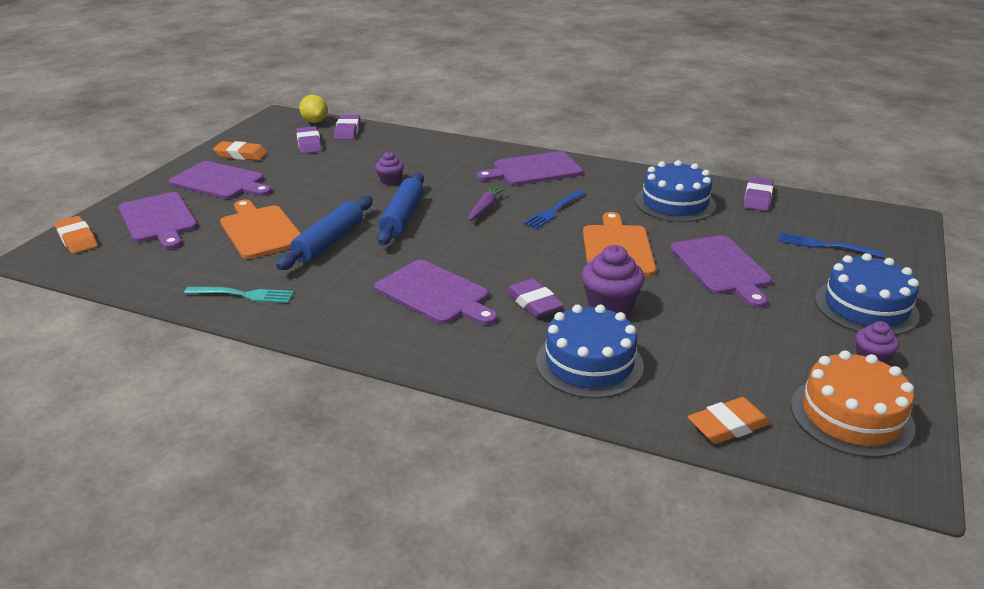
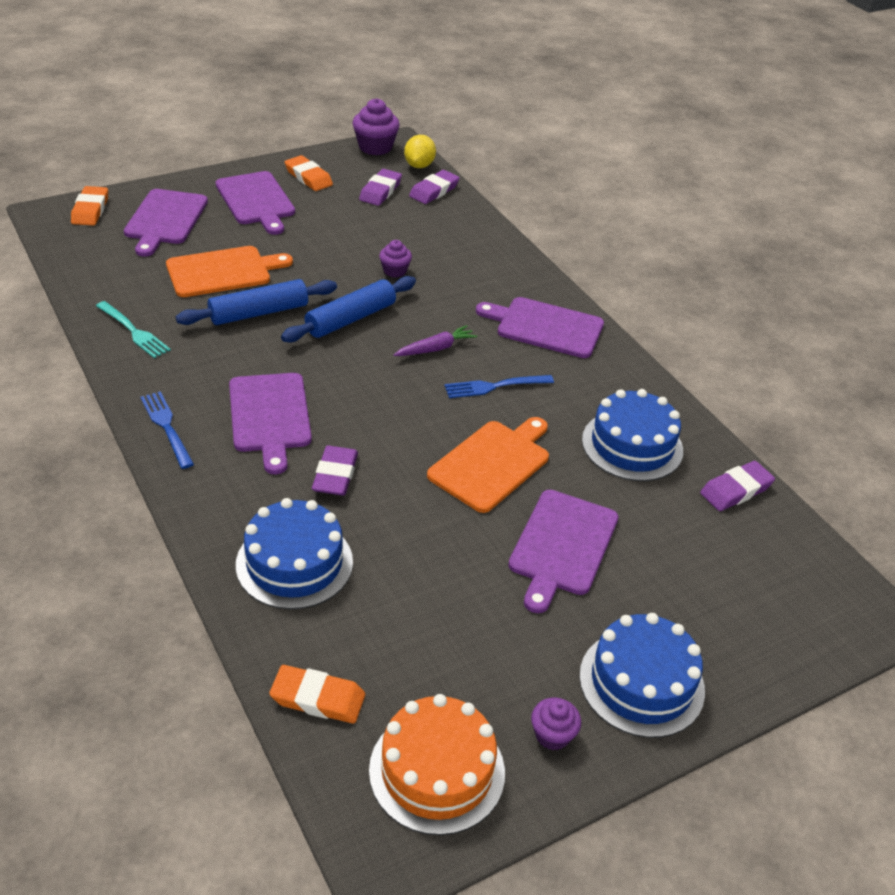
camera: 35 degrees right, 10 degrees up
orange cutting board [220,200,301,259] -> orange cutting board turned 60 degrees clockwise [166,246,293,297]
purple cupcake [581,245,645,314] -> purple cupcake moved to [352,98,400,155]
blue fork [778,232,884,258] -> blue fork moved to [141,391,194,469]

